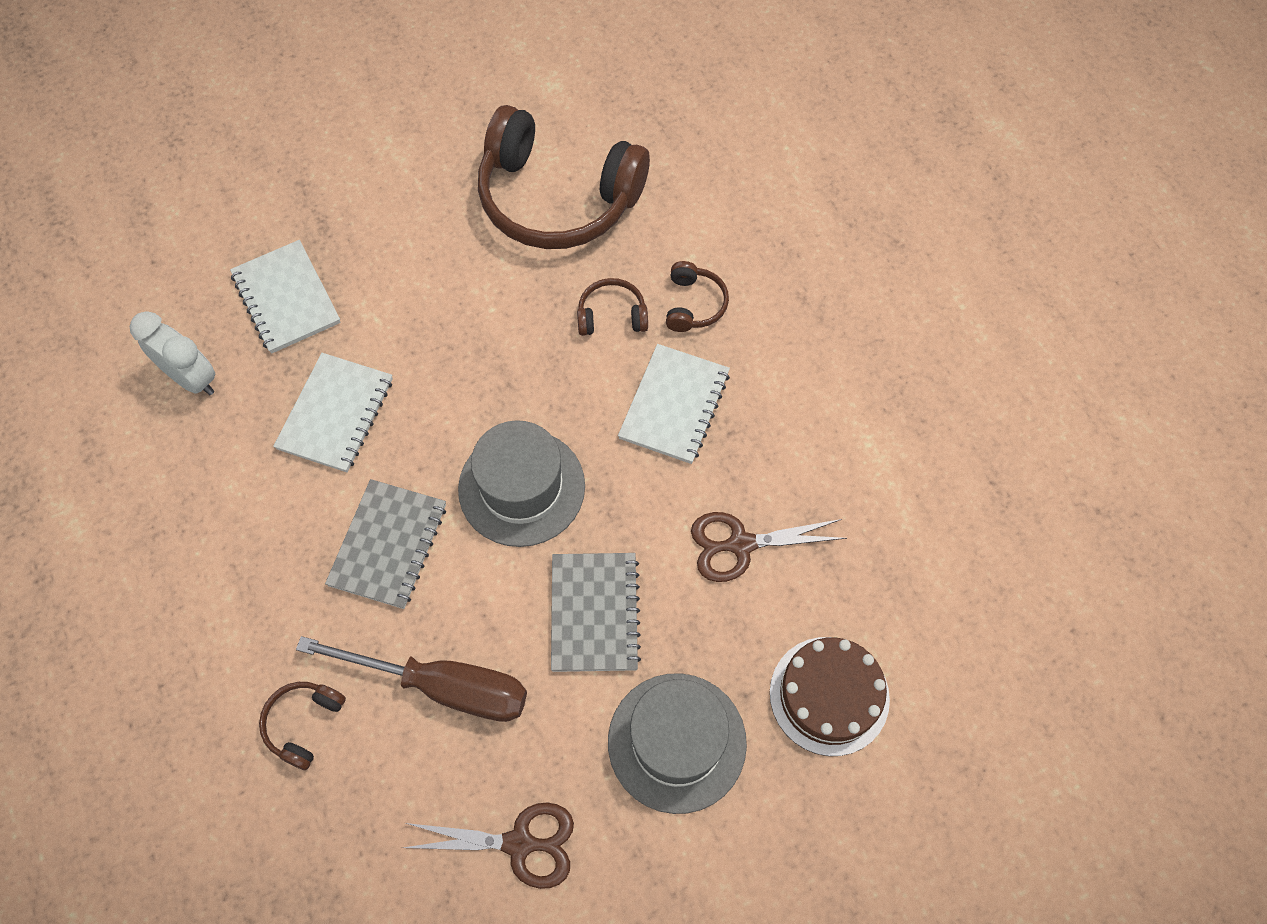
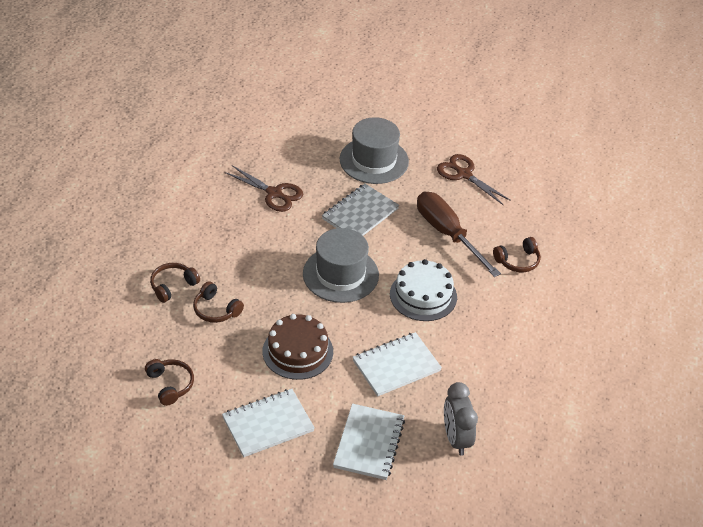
camera: 140 degrees left, 20 degrees down
white clock [130,312,215,395] -> grey clock [444,382,478,456]
grey notebook [325,479,446,609] -> white cake [390,259,457,321]
brown headphones [478,105,650,249] -> brown headphones [145,359,194,406], size x0.42
white notebook [618,344,730,464] -> white notebook moved to [222,389,315,457]
brown cake [770,637,890,756] -> brown cake moved to [263,314,333,380]

